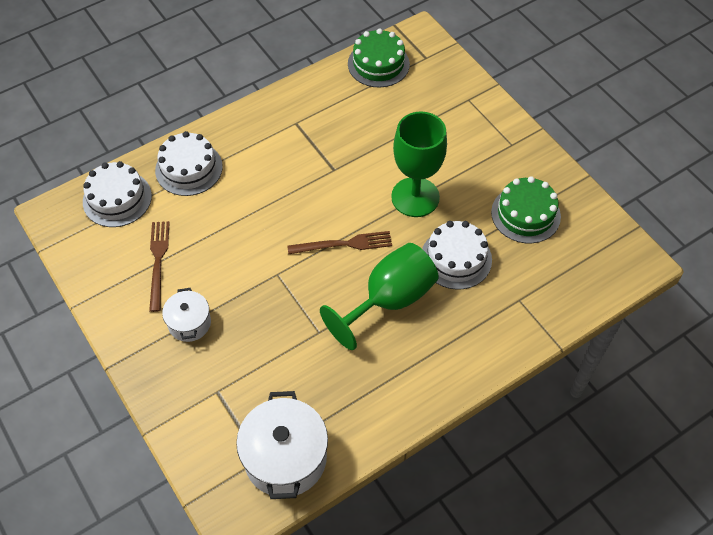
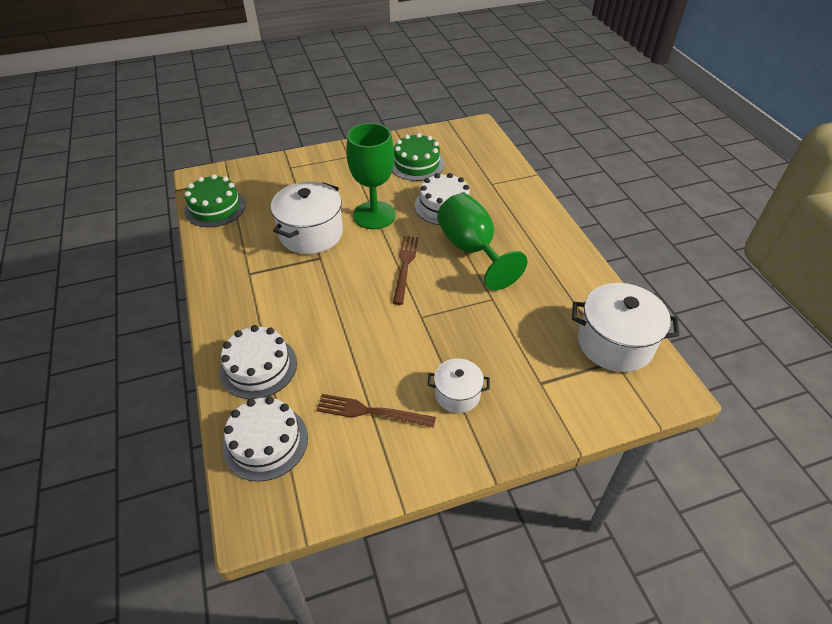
camera: 75 degrees left, 10 degrees down
none -> white pot [271,182,343,254]

